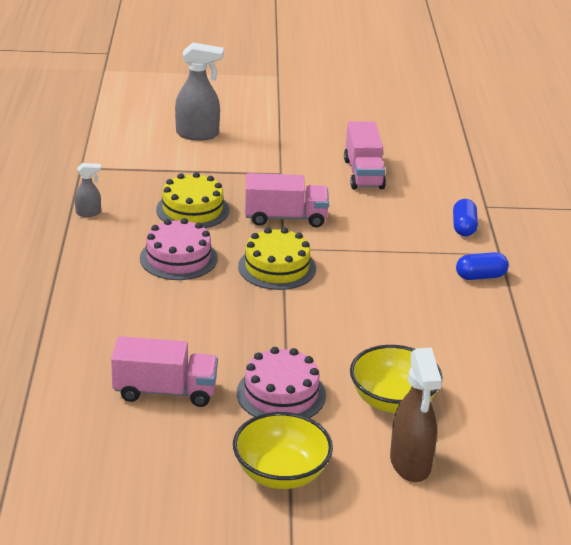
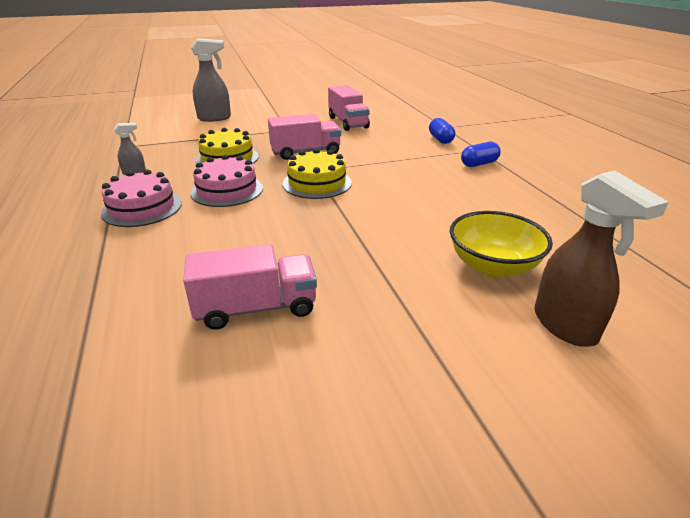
camera: 15 degrees left, 0 degrees up
yellow bowl [233,412,333,489] -> none
pink cake [237,347,326,418] -> pink cake moved to [100,169,182,227]

